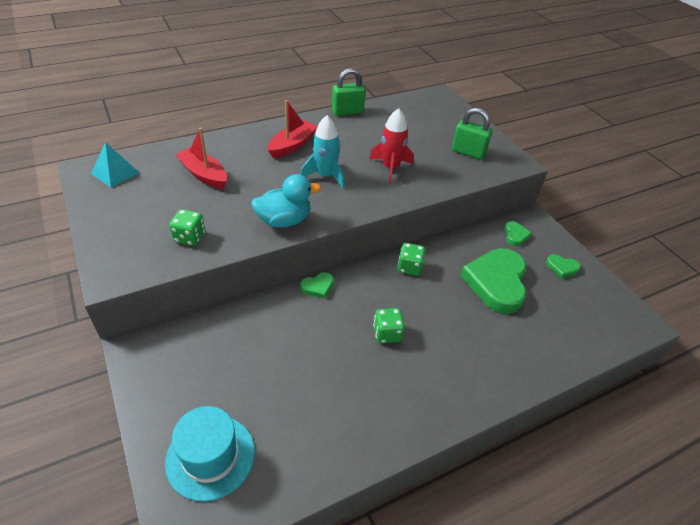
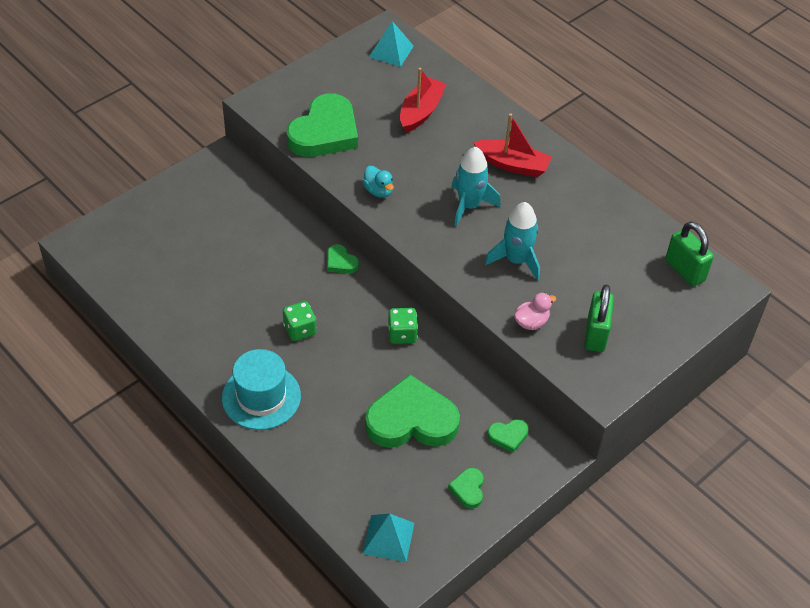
camera: 75 degrees right, 5 degrees up
turquoise hat [165,406,255,502] -> turquoise hat moved to [222,349,301,430]
green dice [169,209,205,246] -> green heart [287,93,358,157]
turquoise duck [251,174,321,228] -> turquoise duck [362,166,394,198], size x0.59
green padlock [332,68,366,116] -> green padlock moved to [666,221,714,286]
red rocket [369,108,413,184] -> turquoise rocket [485,202,540,280]
none -> turquoise pyramid [362,514,414,562]
none -> pink duck [514,293,556,330]

